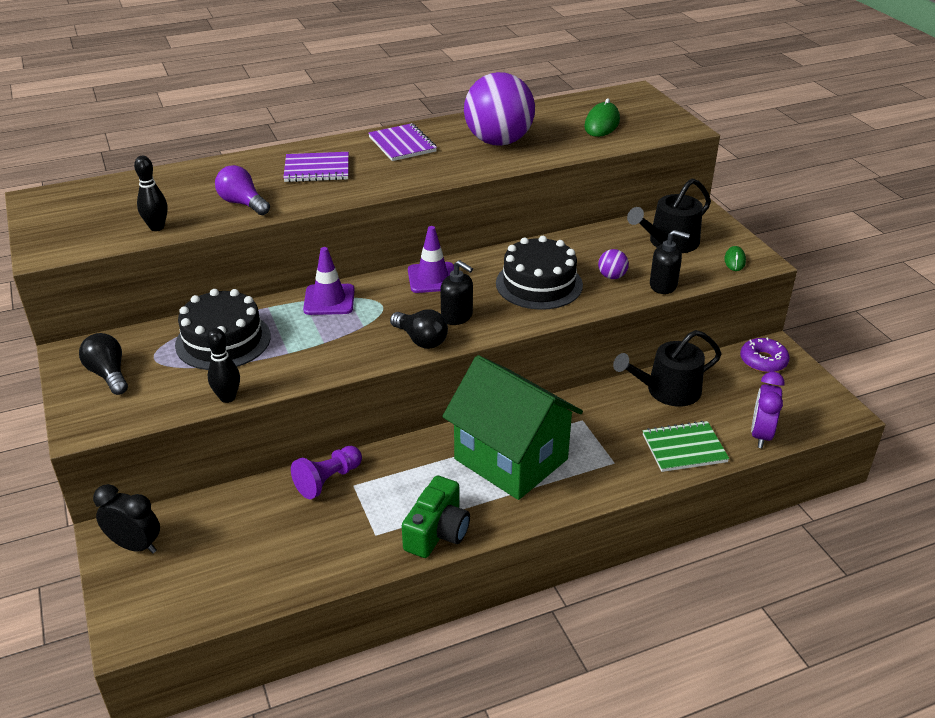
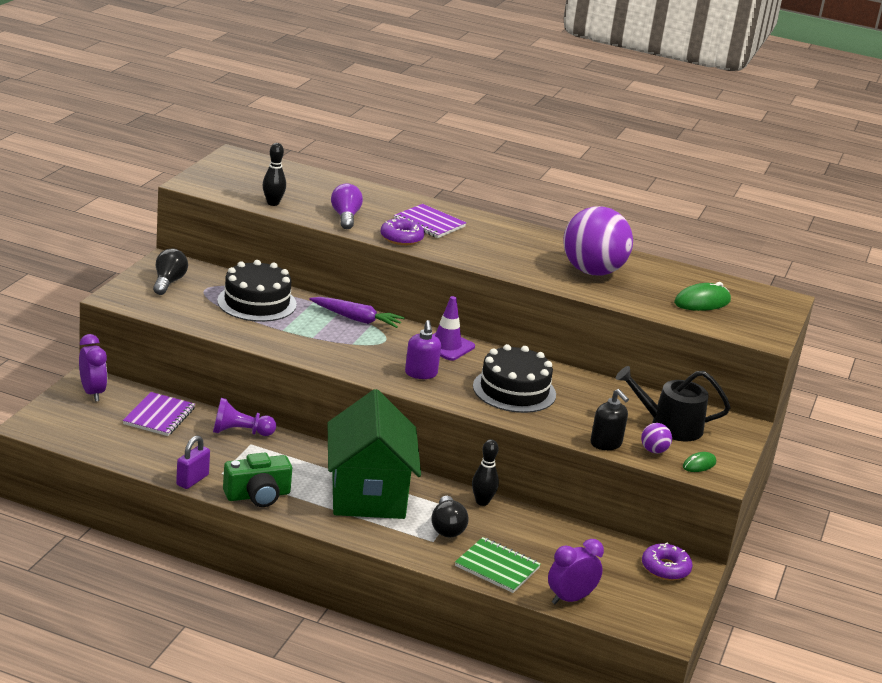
camera: 40 degrees right, 10 degrees down
black clock [93,484,160,553] -> purple clock [79,334,107,402]
black bowling pin [207,328,240,403] -> black bowling pin moved to [472,439,499,506]
purple traffic cone [303,247,355,315] -> purple carrot [309,297,405,328]
purple notebook [368,123,437,161] -> purple notebook moved to [123,392,195,436]
black light bulb [390,309,448,349] -> black light bulb moved to [431,496,468,537]
black soap dispenser [440,260,473,325] -> purple soap dispenser [405,320,441,379]
purple ball [598,249,629,279] -> purple ball moved to [641,423,672,453]
black watering can [613,330,722,407] -> none
none -> purple padlock [176,435,210,489]
none -> purple donut [380,217,425,245]

